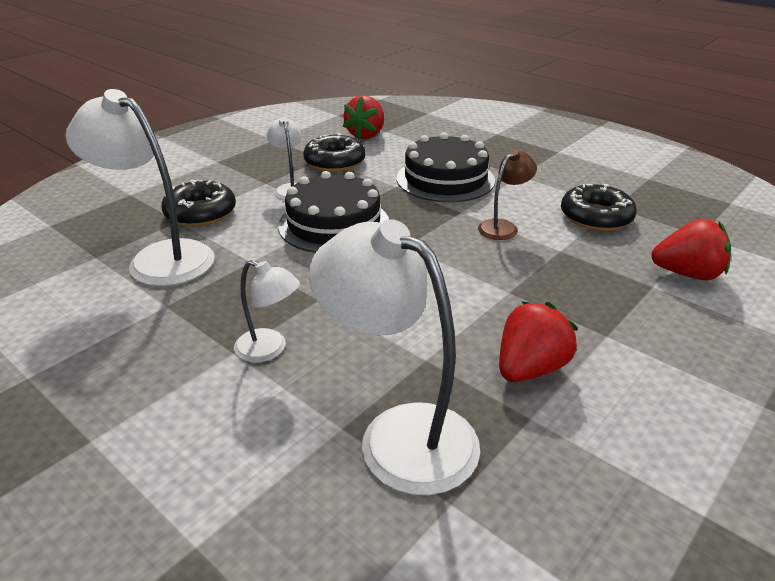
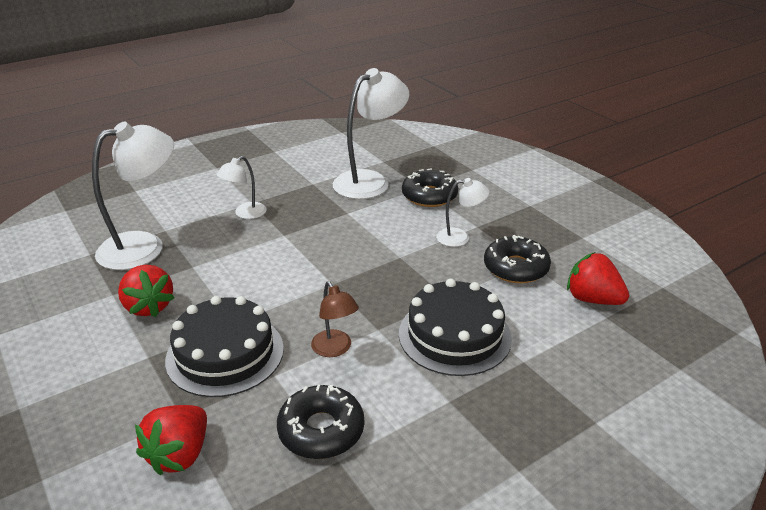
camera: 105 degrees right, 0 degrees up
black cake [278,171,389,253] -> black cake moved to [165,296,284,397]

